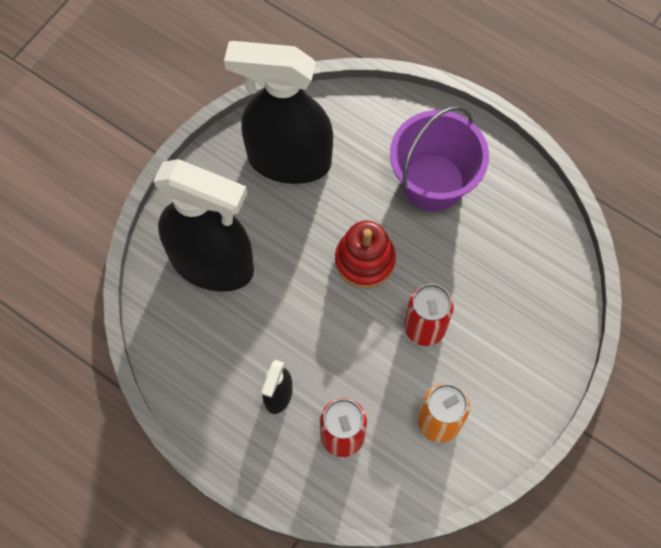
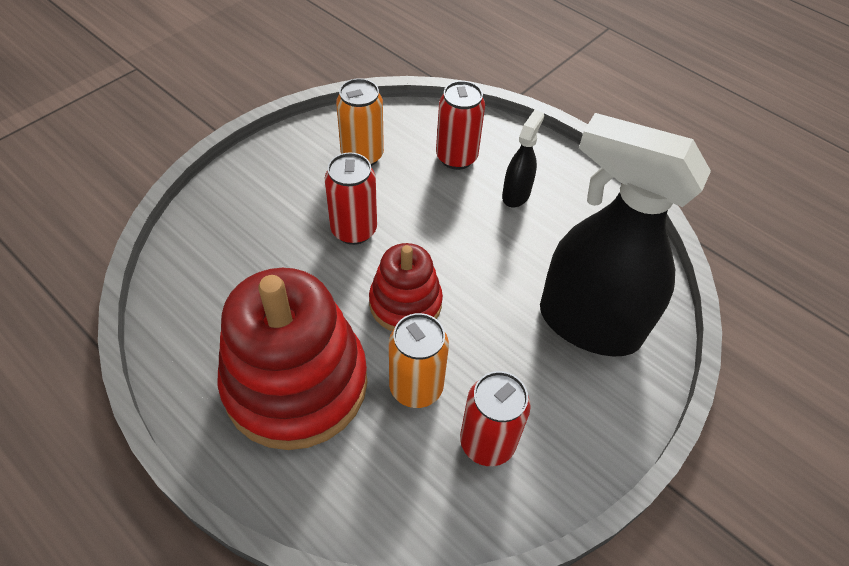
camera: 175 degrees left, 15 degrees down
black spray bottle [224,41,333,184] -> red can [460,371,531,466]
purple bucket [390,106,489,211] -> red stacking toy [218,268,367,450]
none -> orange can [389,313,449,408]

